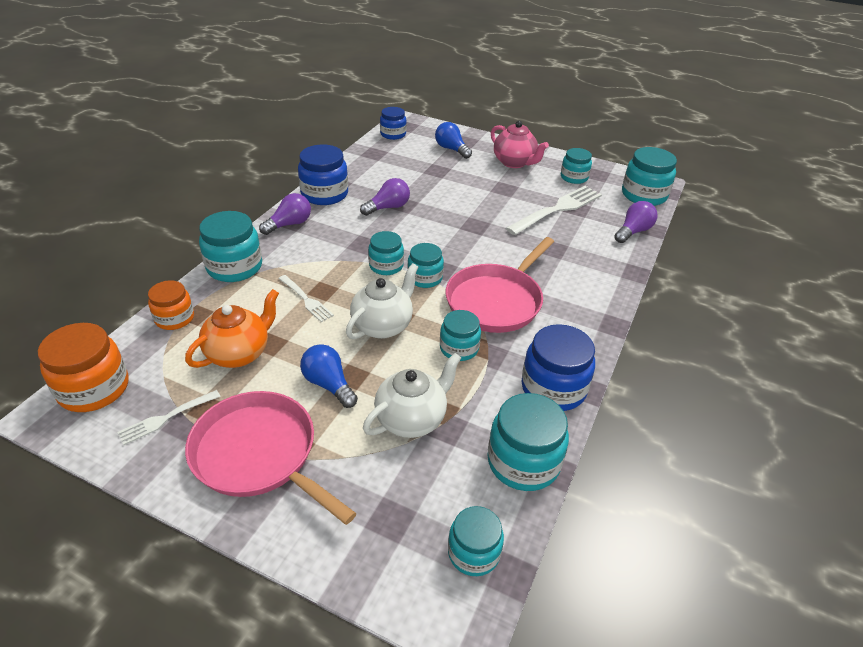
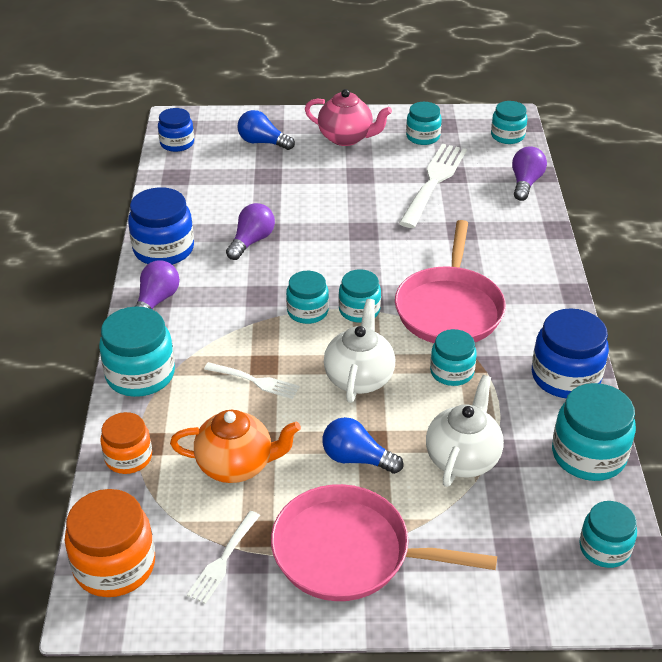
camera: 25 degrees left, 0 degrees up
orange teapot [185,289,279,368] -> orange teapot turned 75 degrees clockwise [170,410,301,483]
turquoise jar [622,147,677,206] -> turquoise jar [491,101,527,144], size x0.64

